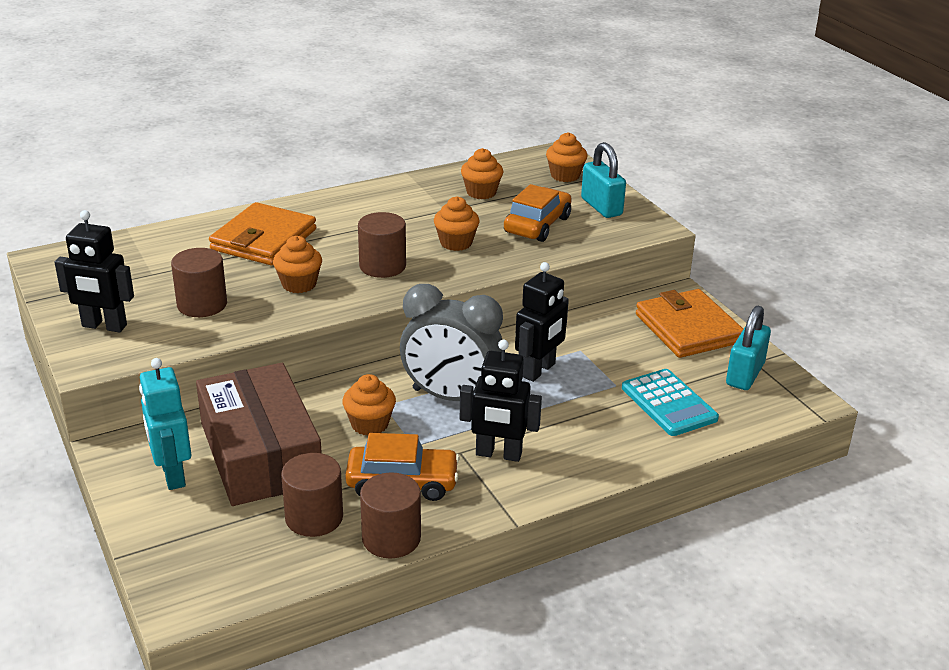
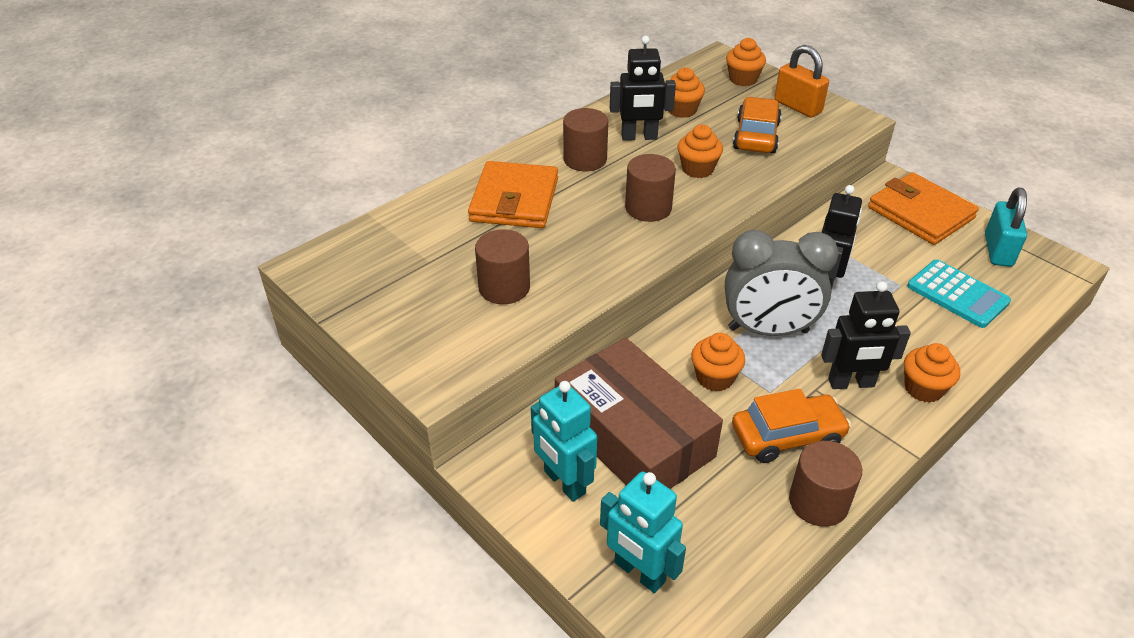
camera: 15 degrees left, 10 degrees up
black robot [54,210,134,332] -> black robot moved to [610,36,676,141]
orange cupcake [273,236,322,293] -> orange cupcake moved to [904,343,960,403]
brown cylinder [281,453,343,537] -> brown cylinder moved to [563,108,608,171]
turquoise padlock [581,142,626,218] -> orange padlock [774,45,829,118]
none -> turquoise robot [600,471,686,593]

